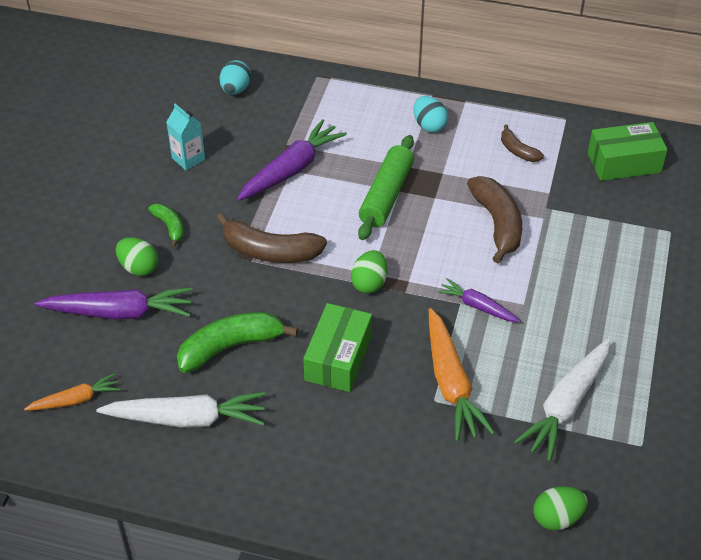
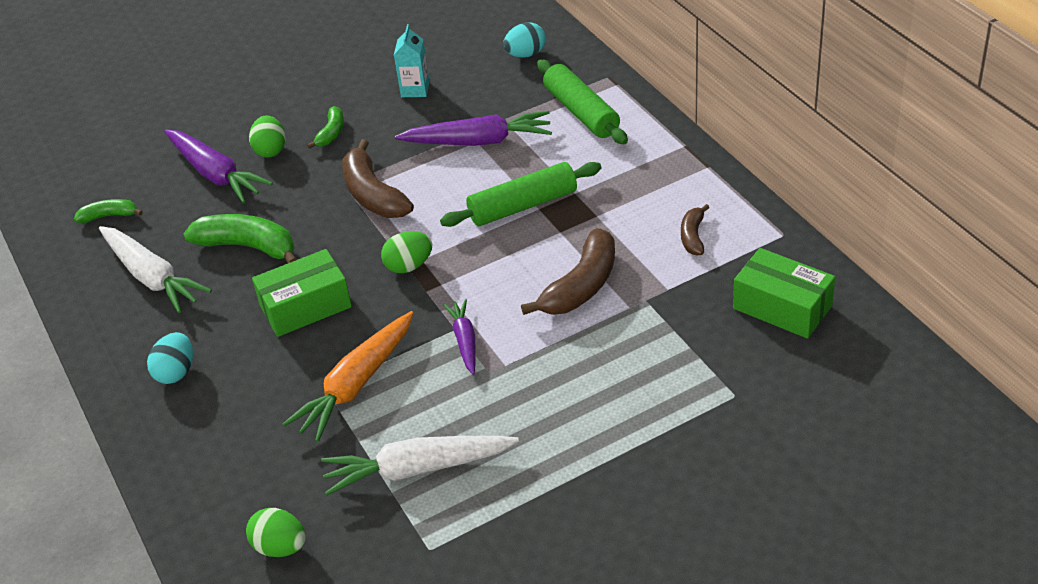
camera: 50 degrees right, 5 degrees down
orange carrot [24,373,120,411] -> green banana [74,199,143,223]
turquoise egg [413,96,448,133] -> turquoise egg moved to [147,332,193,384]
none -> green rolling pin [537,59,628,144]

